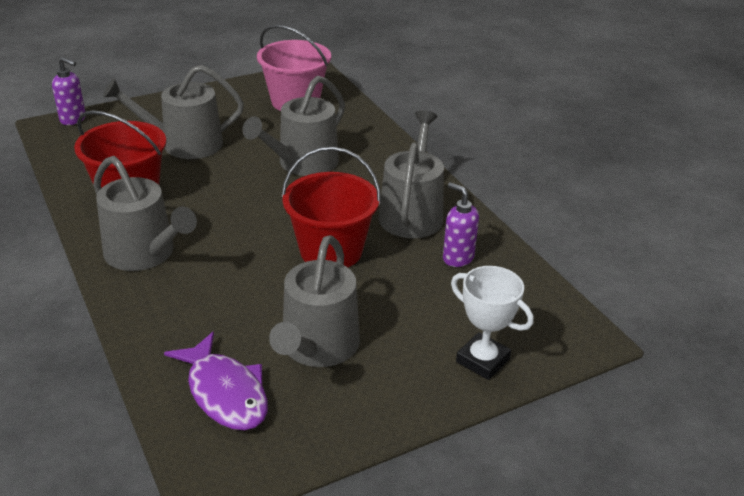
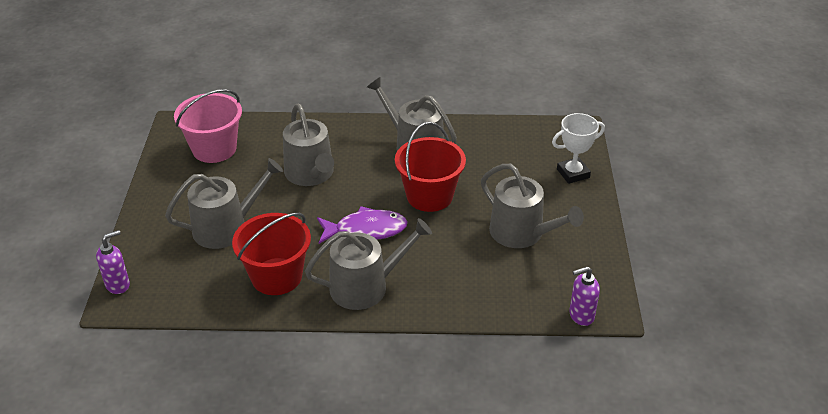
camera: 60 degrees left, 5 degrees up
grey watering can [103,65,244,159] -> grey watering can turned 135 degrees counterclockwise [165,158,283,249]
purple fish [164,332,268,430] -> purple fish moved to [317,206,408,244]
purple soap dispenser [443,182,479,267] -> purple soap dispenser moved to [569,266,600,326]

